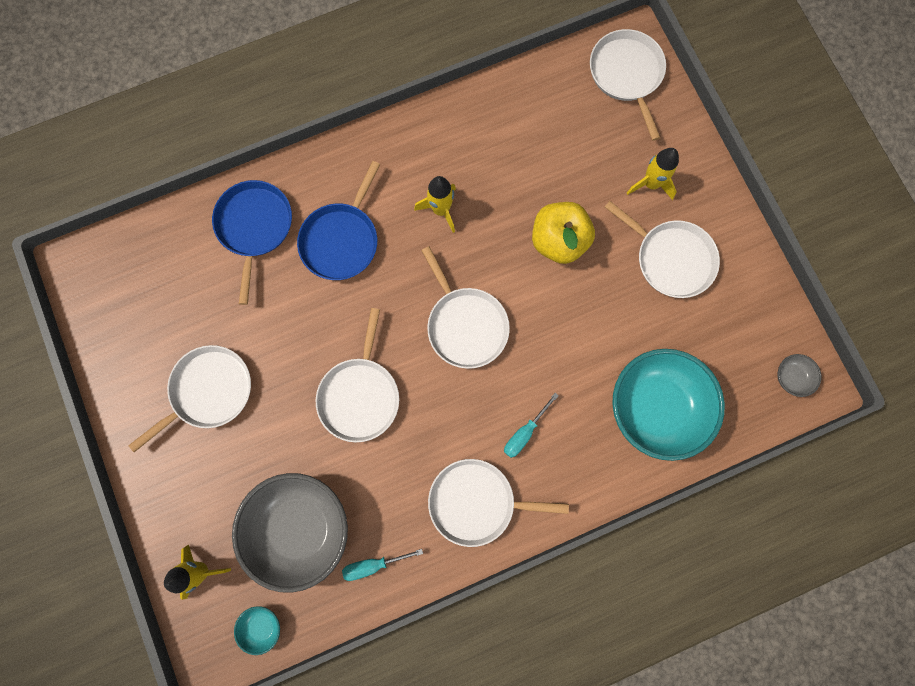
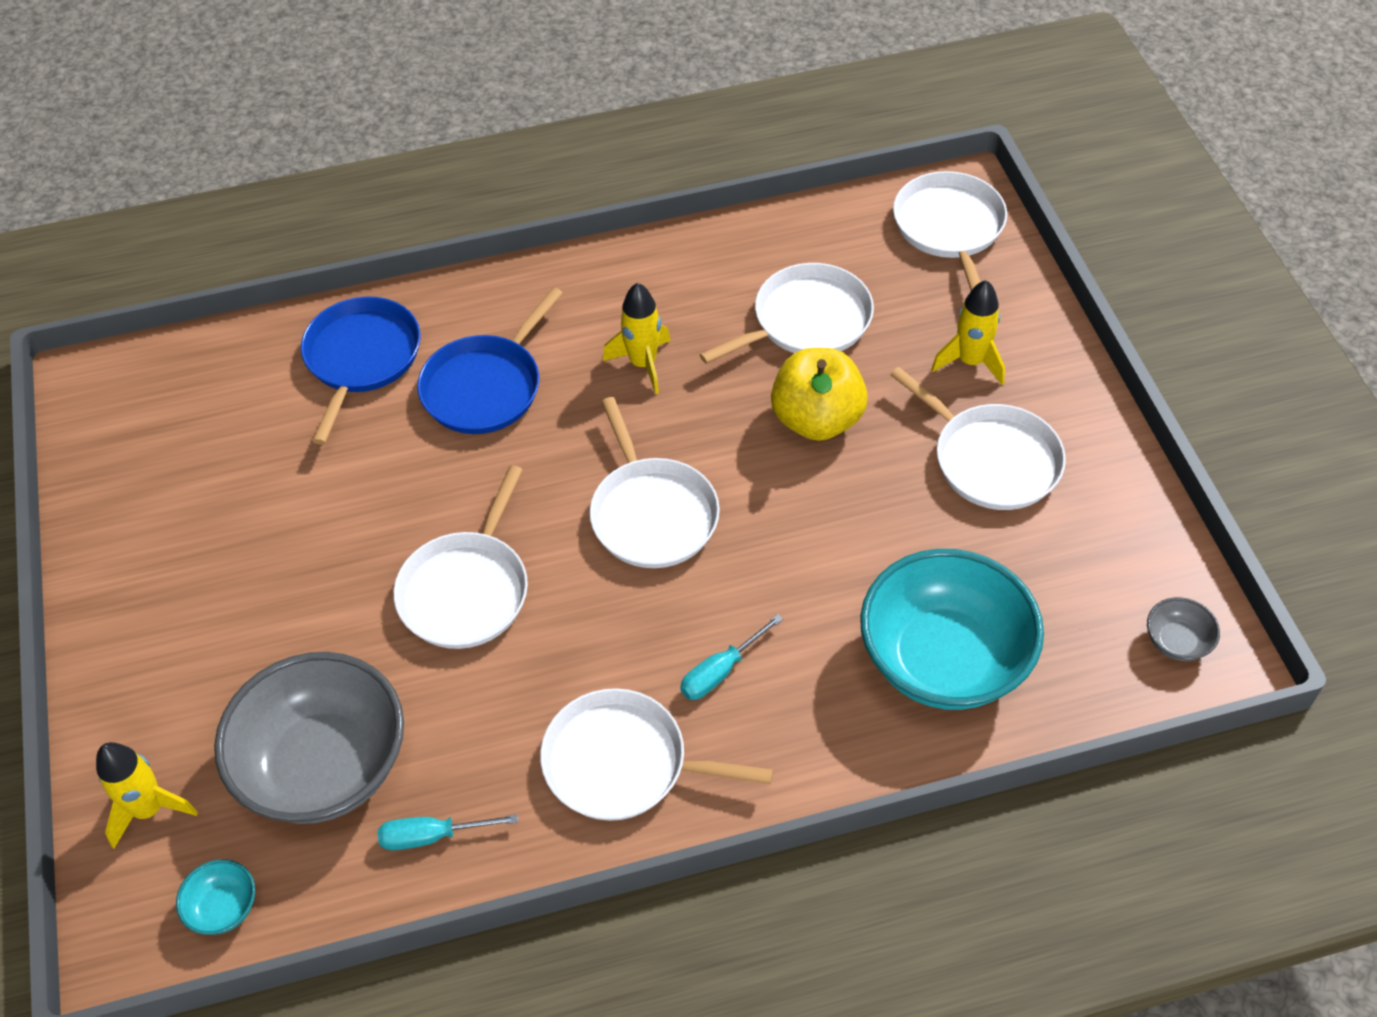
camera: 10 degrees right, 25 degrees down
white pan [128,345,251,452] -> white pan moved to [700,263,874,364]

